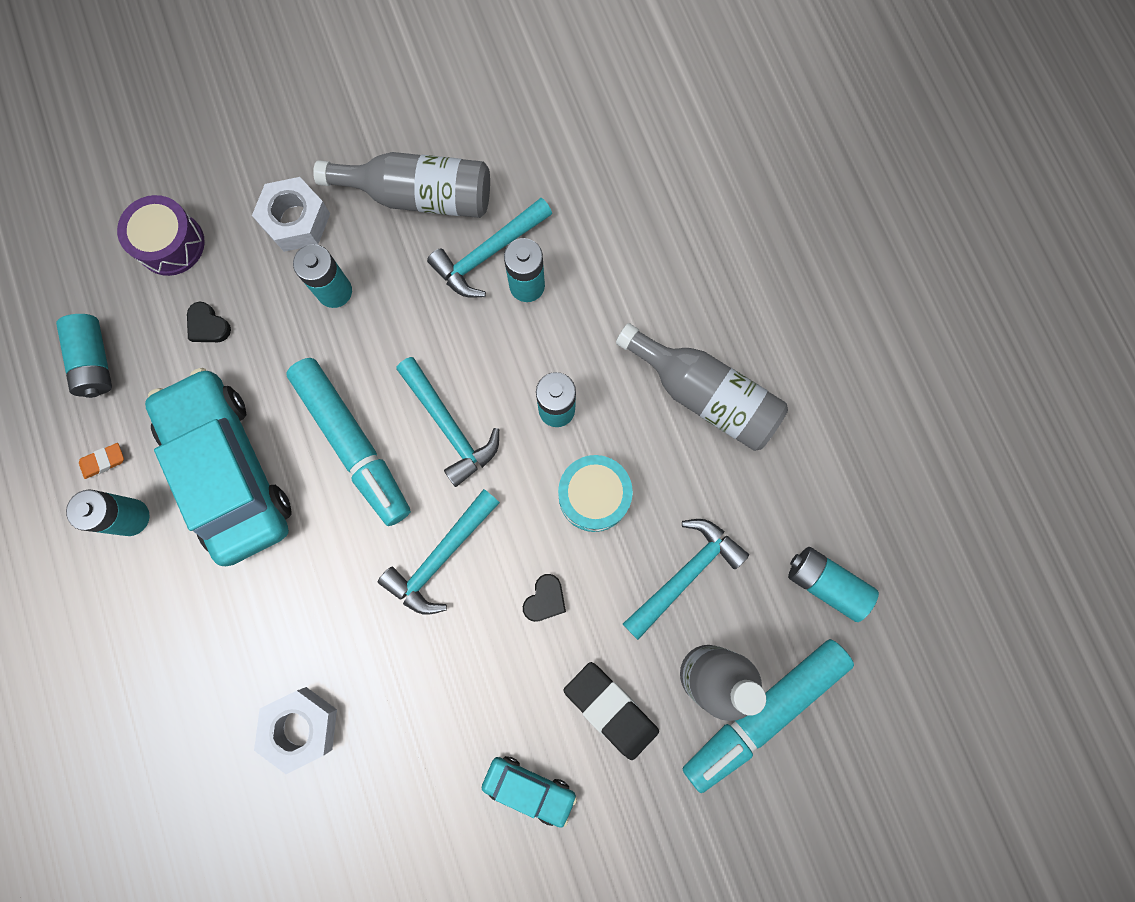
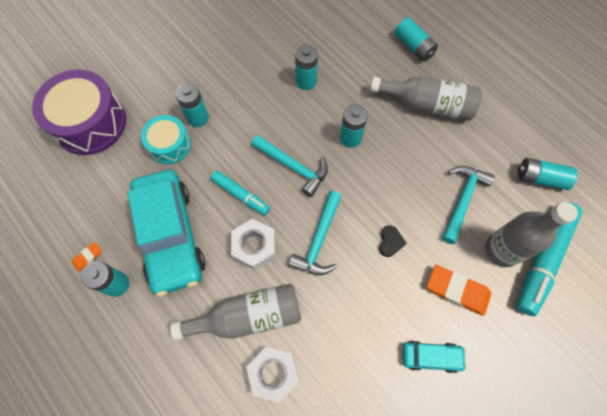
camera: 20 degrees left, 10 degrees down
turquoise battery [56,314,112,398] -> turquoise battery moved to [395,18,438,61]
purple drum [117,195,205,276] -> purple drum [32,69,126,155], size x1.72
turquoise car [145,368,292,566] -> turquoise car turned 150 degrees counterclockwise [127,170,206,296]
black heart [187,302,231,342] -> none
white nut [252,177,330,252] -> white nut moved to [231,219,276,270]
turquoise marker [286,358,411,526] -> turquoise marker [211,170,270,216], size x0.58
grey bottle [313,152,490,218] -> grey bottle moved to [170,284,301,340]
turquoise hammer [427,198,552,298] -> none
turquoise drum [558,455,633,532] -> turquoise drum moved to [141,115,191,164]
black eraser [563,662,659,760] -> orange eraser [427,265,491,316]

